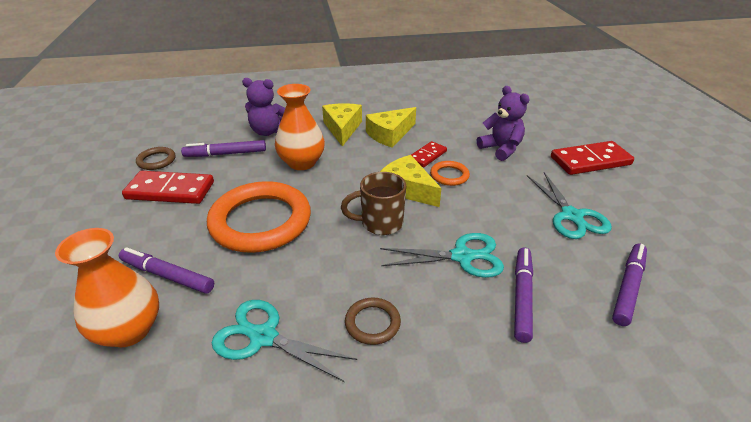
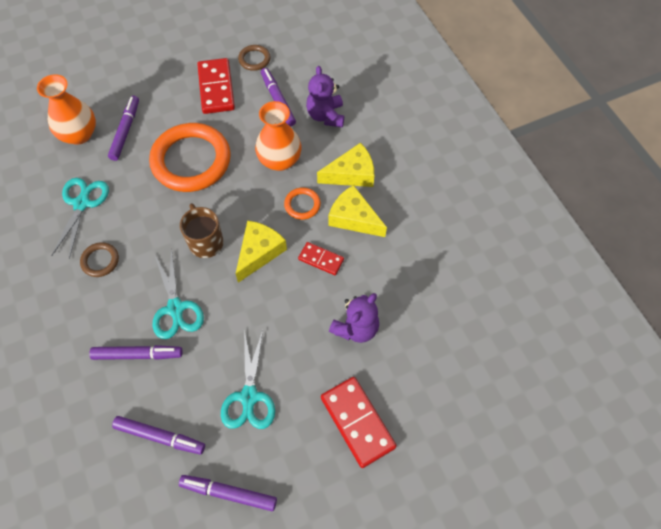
camera: 75 degrees right, 25 degrees up
orange ring [430,161,470,186] -> orange ring moved to [284,187,321,220]
turquoise scissors [527,172,612,239] -> turquoise scissors turned 60 degrees counterclockwise [221,330,275,429]
none -> purple marker [179,475,277,511]

